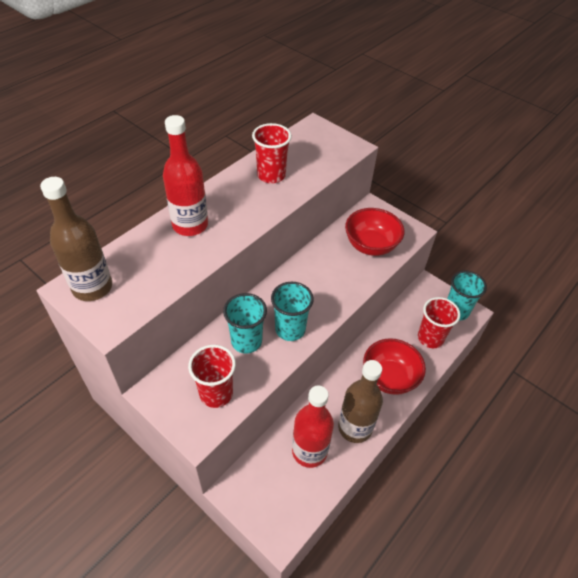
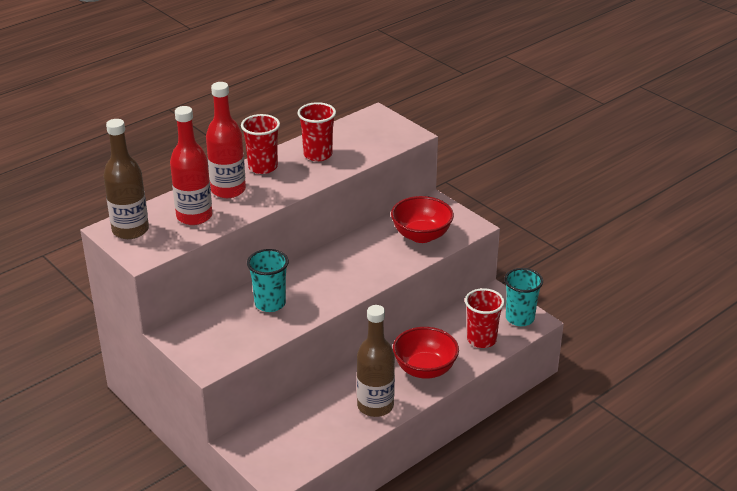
camera: 10 degrees right, 15 degrees down
red cup [188,345,236,408] -> red cup moved to [241,114,280,174]
turquoise cup [271,282,314,341] -> none
red bottle [292,385,334,468] -> red bottle moved to [170,106,213,225]

